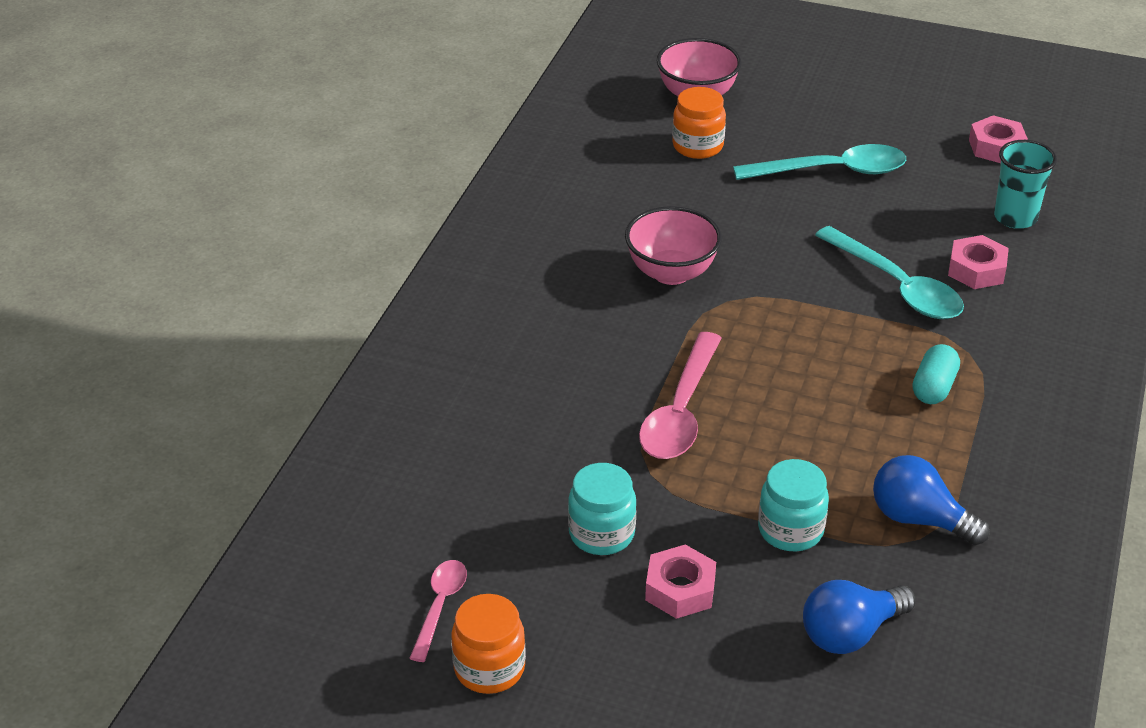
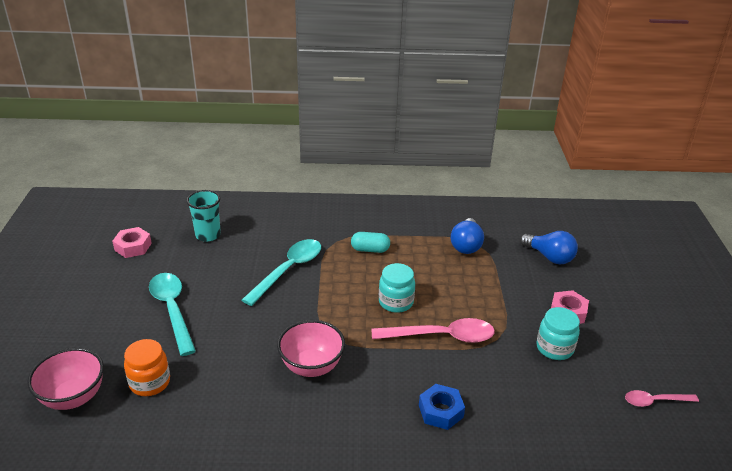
camera: 110 degrees left, 5 degrees down
orange jar [451,594,526,694] -> none
turquoise jar [758,459,829,551] -> turquoise jar moved to [379,263,415,313]
pink nut [948,235,1009,289] -> none
none -> blue nut [419,384,465,430]

